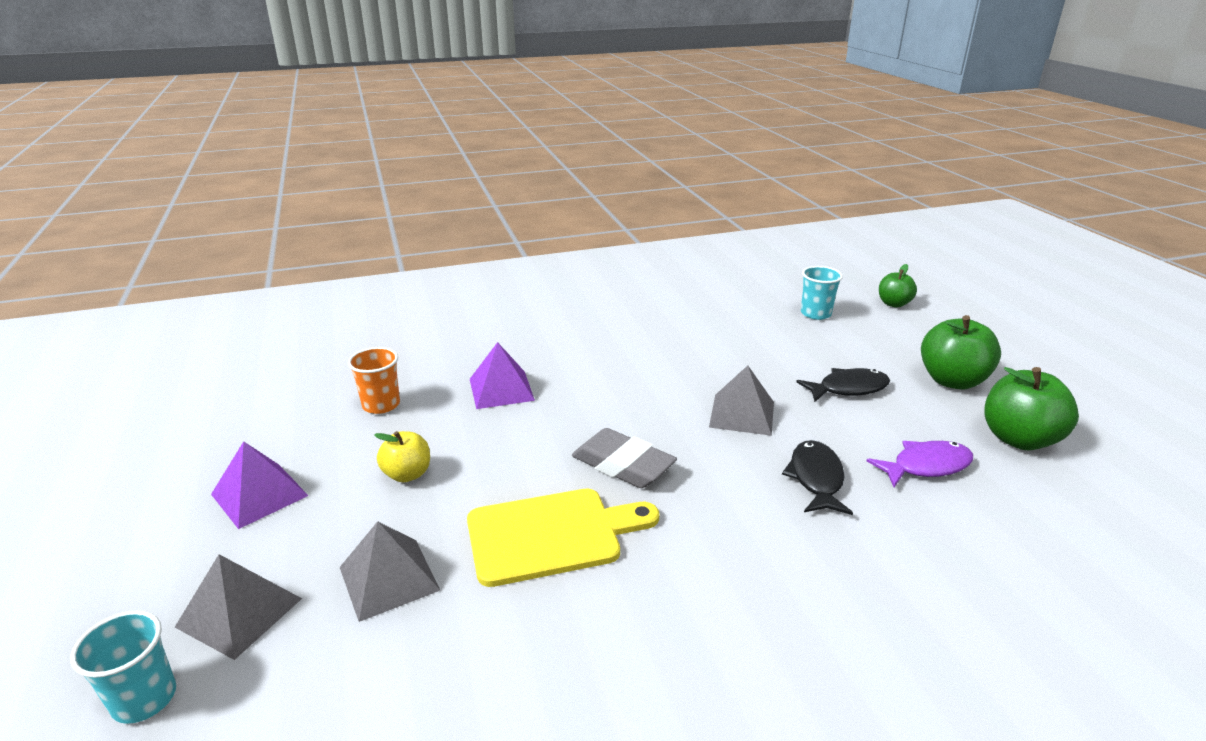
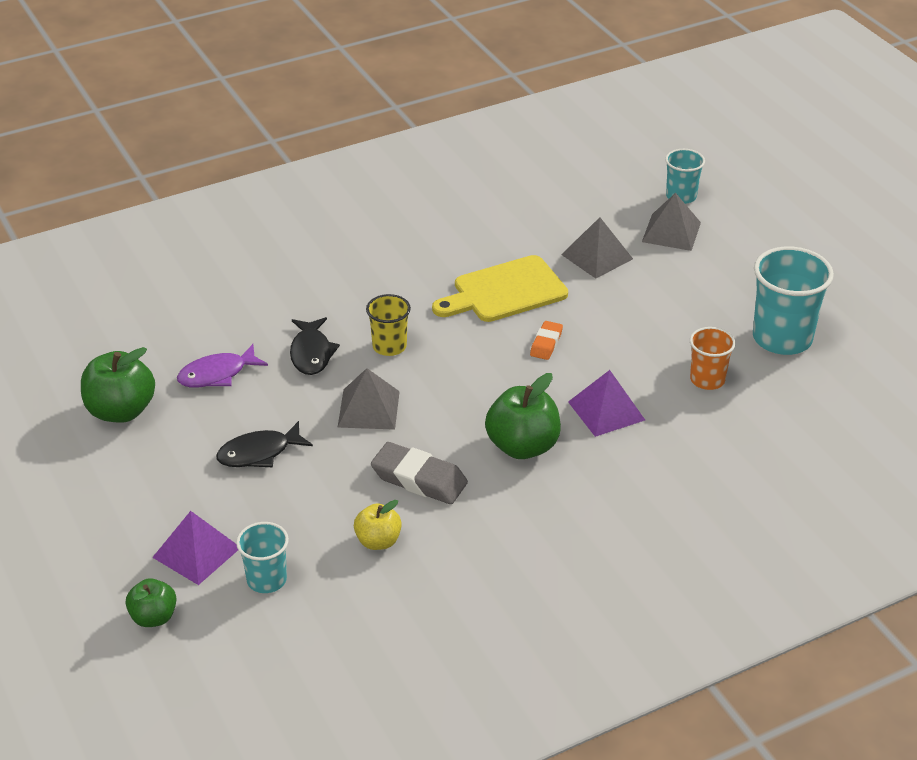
camera: 170 degrees right, 10 degrees up
purple pyramid [211,441,308,529] -> purple pyramid moved to [152,511,238,585]
yellow apple [374,431,430,482] -> yellow apple moved to [354,500,402,550]
grey eraser [572,428,677,488] -> grey eraser moved to [371,442,468,504]
green apple [921,315,1001,389] -> green apple moved to [485,373,561,459]
none -> yellow cup [366,294,411,356]
none -> orange eraser [530,321,563,360]
none -> turquoise cup [753,246,834,355]

